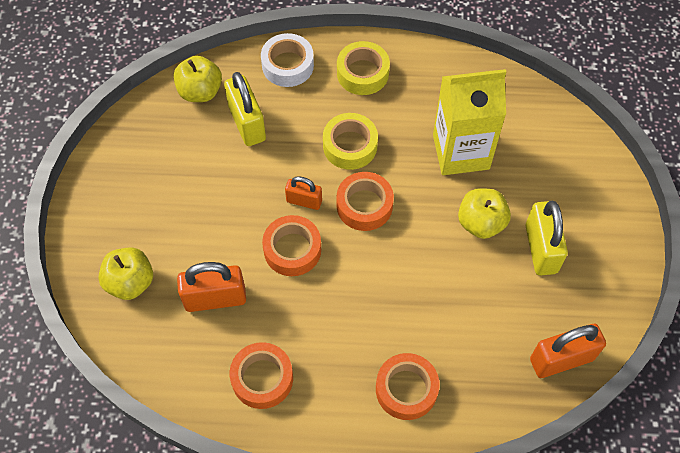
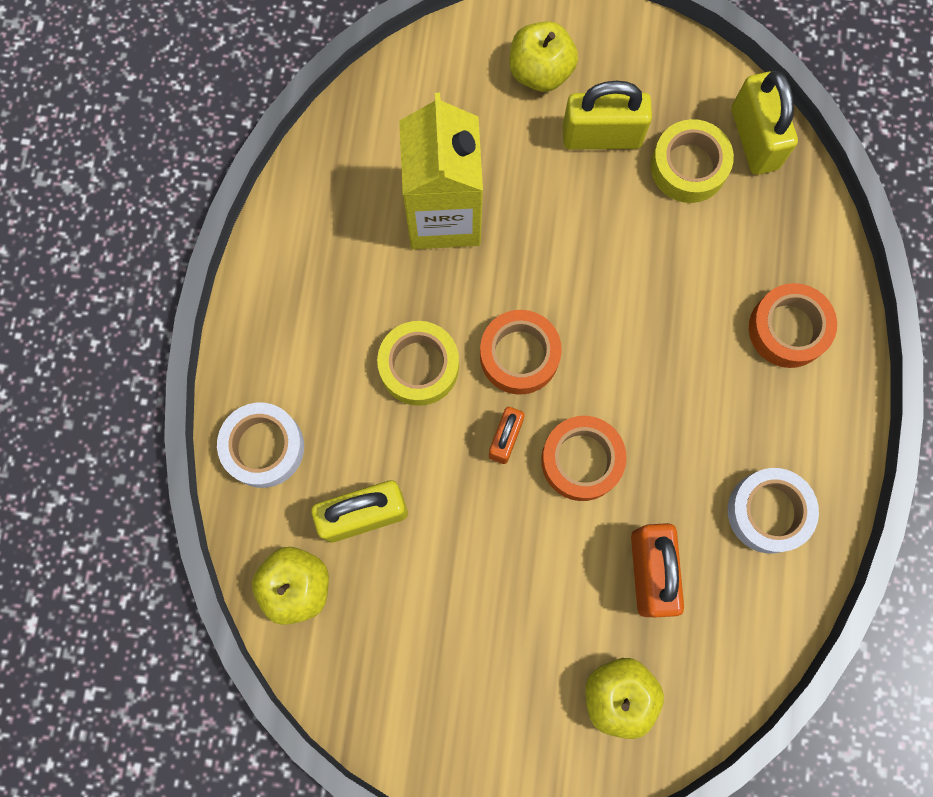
camera: 85 degrees left, 15 degrees up
orange tape [230,342,293,409] -> white tape [728,468,819,554]
yellow tape [337,41,390,95] -> yellow tape moved to [651,119,734,203]
yellow apple [458,188,511,239] -> yellow apple moved to [509,21,578,92]
orange padlock [530,324,606,378] -> yellow padlock [732,71,798,175]

